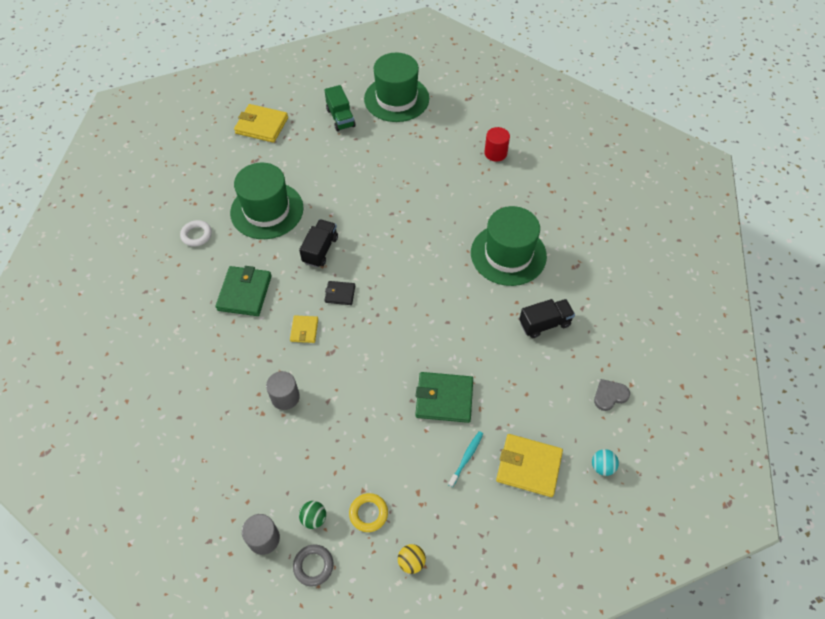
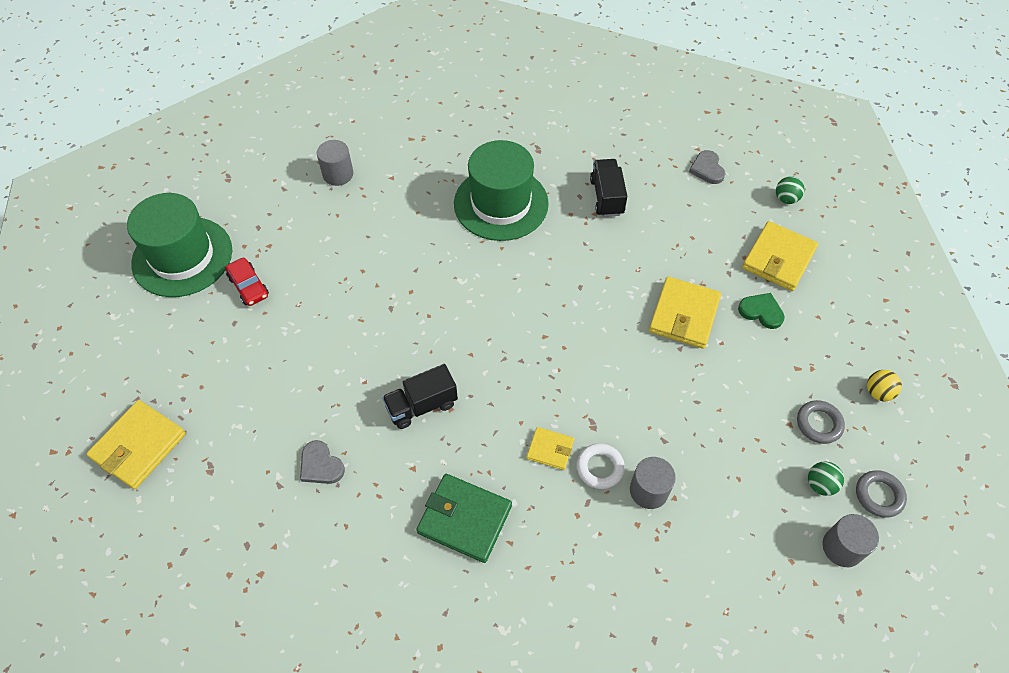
camera: 75 degrees left, 0 degrees up
white ring [180,220,212,247] -> white ring moved to [577,443,625,489]
green hat [230,163,304,239] -> grey heart [300,440,345,484]
black truck [299,219,338,268] -> black truck turned 60 degrees counterclockwise [382,364,458,429]
green truck [325,85,356,131] -> none
black wallet [325,281,355,305] -> none
yellow ring [349,493,388,532] -> grey ring [797,400,845,444]
green wallet [415,372,473,423] -> yellow wallet [649,277,721,349]
turquoise toothbrush [448,431,483,487] -> green heart [738,293,785,329]
red cylinder [484,127,510,161] -> grey cylinder [317,140,354,186]
turquoise ball [592,449,619,476] -> green ball [776,176,805,204]
none -> red car [225,258,269,306]

